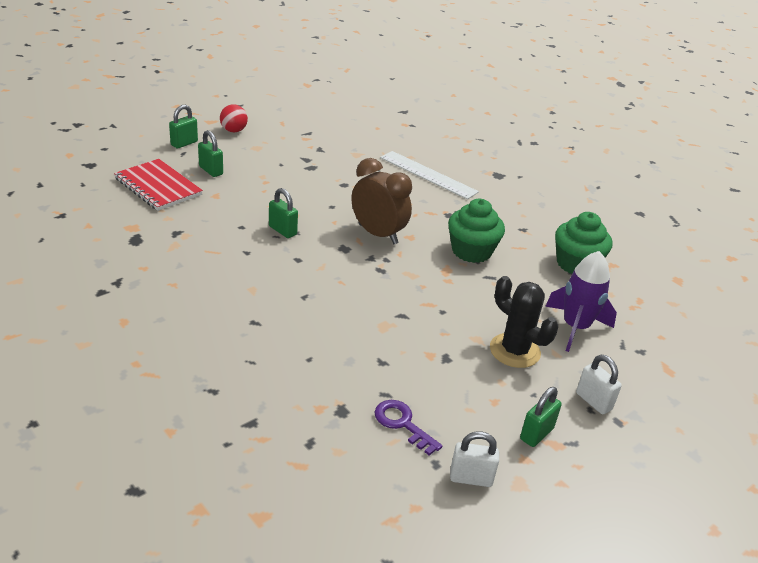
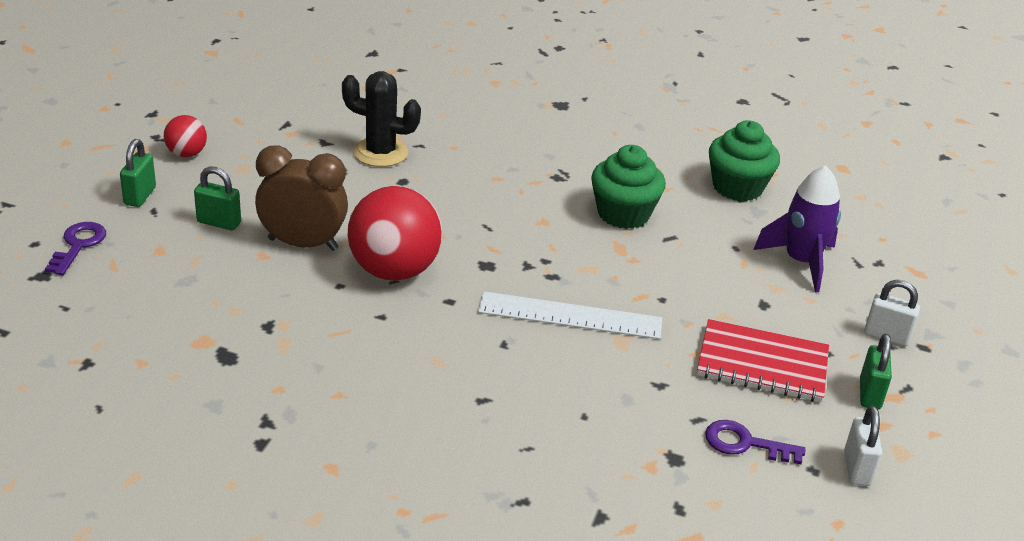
camera: 30 degrees left, 0 degrees up
red notebook [114,159,203,211] -> red notebook moved to [697,319,829,402]
green padlock [269,188,298,238] -> red ball [348,186,443,281]
brown clock [352,158,412,244] -> brown clock moved to [255,145,348,251]
white ruler [380,151,479,200] -> white ruler moved to [478,291,662,339]
white padlock [450,432,499,487] -> white padlock turned 60 degrees counterclockwise [844,406,882,486]
black cactus [490,276,558,368] -> black cactus moved to [342,71,421,167]
none -> purple key [45,222,106,275]

